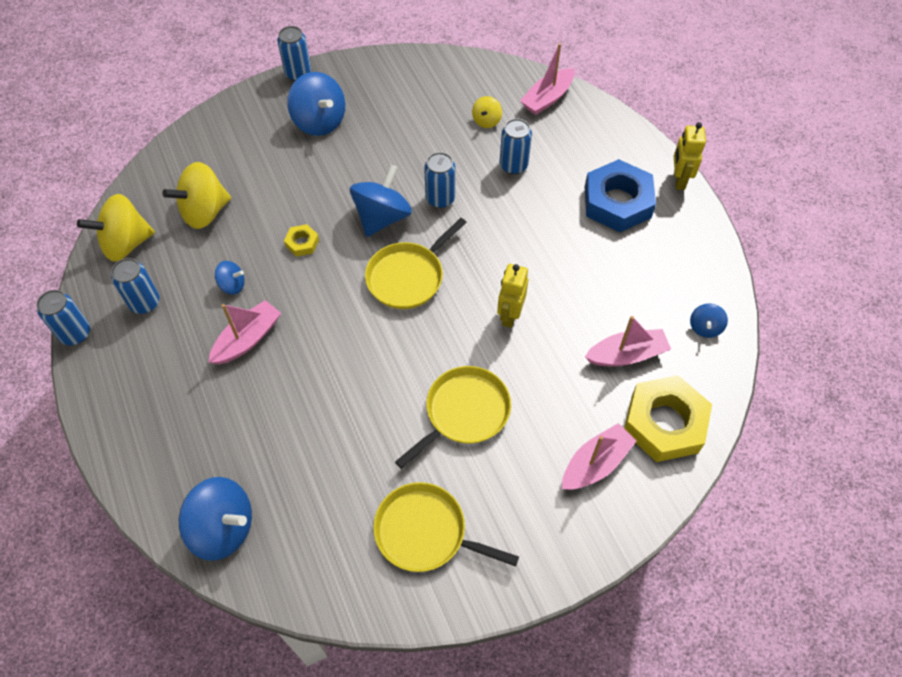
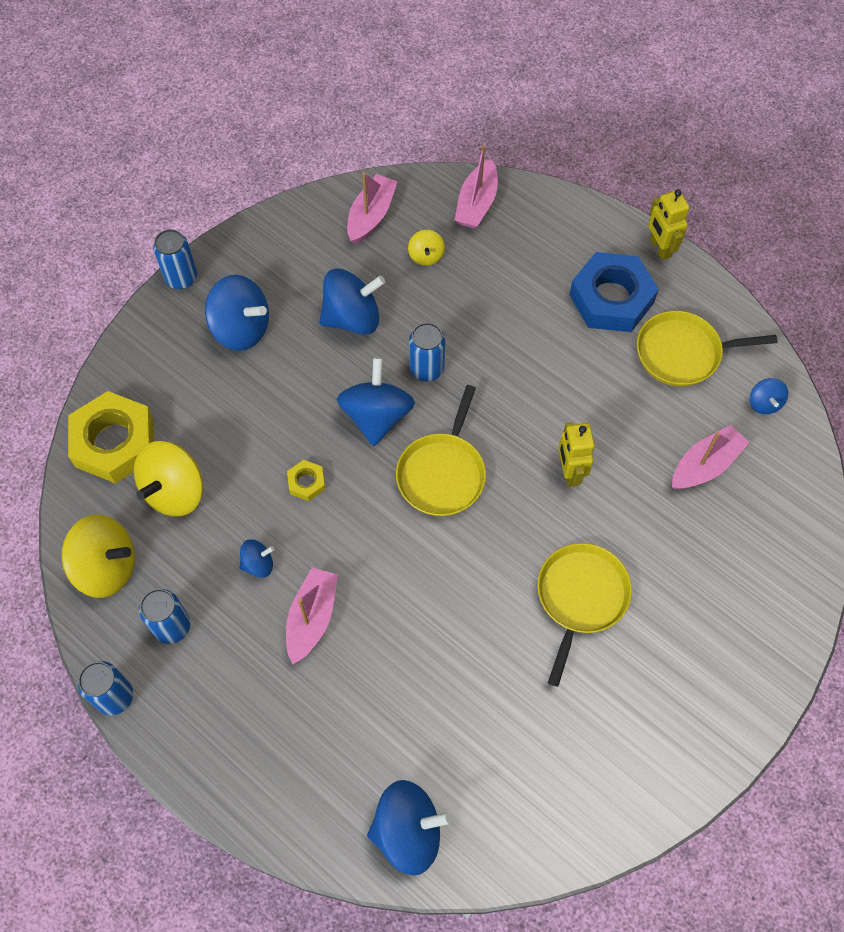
camera: 25 degrees left, 5 degrees up
yellow spinning top [77,194,155,262] -> yellow spinning top turned 120 degrees counterclockwise [62,515,135,598]
yellow pan [373,482,519,572] -> yellow pan moved to [637,311,778,386]
blue can [500,119,532,174] -> none
pink boat [562,423,637,489] -> pink boat moved to [347,172,398,244]
yellow nut [624,375,712,462] -> yellow nut moved to [68,391,154,484]
none -> blue spinning top [320,269,385,335]

